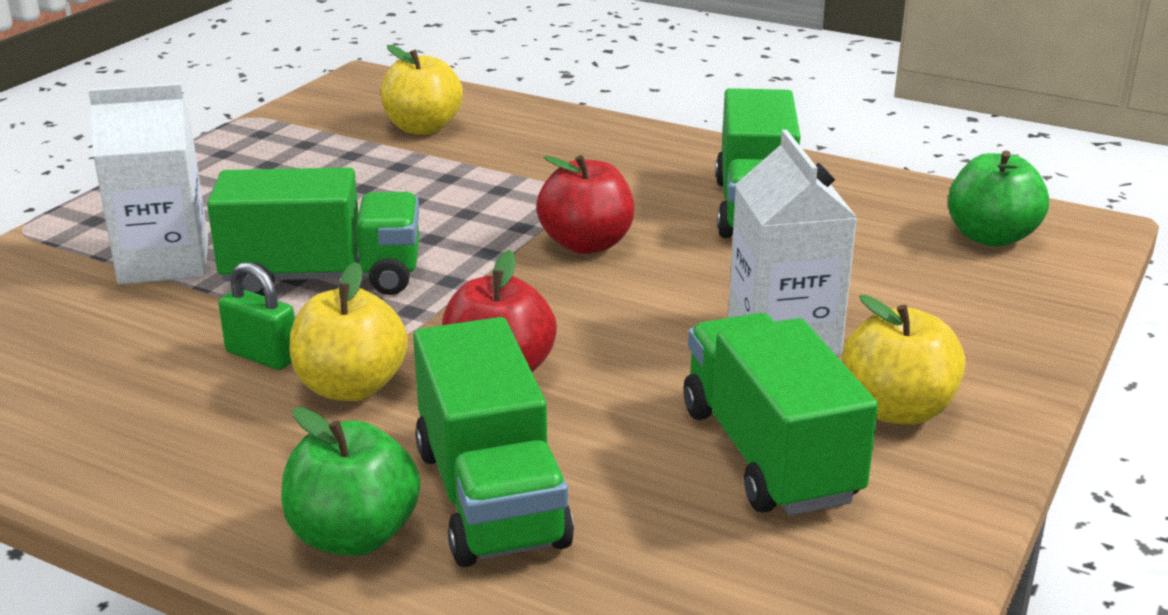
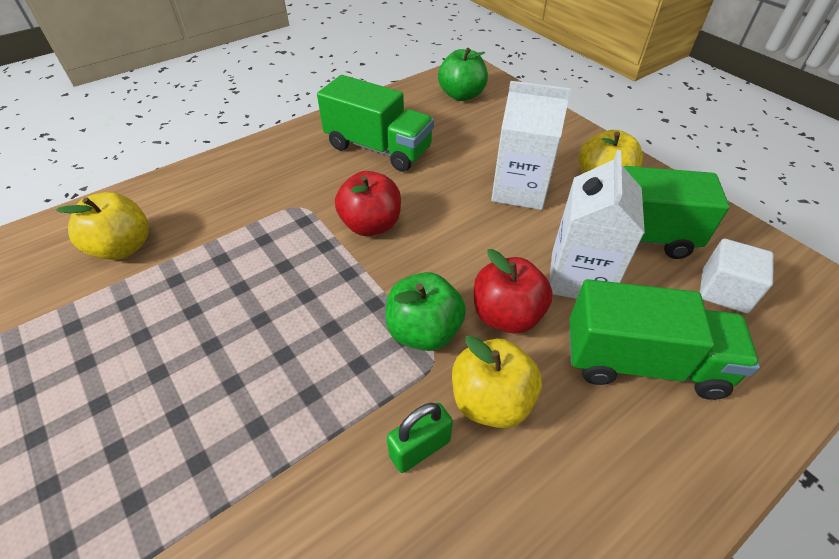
camera: 65 degrees left, 20 degrees up
white carton [88,83,208,284] -> white carton moved to [549,150,645,299]
green truck [207,167,419,296] -> none
green apple [281,407,420,556] -> green apple moved to [386,272,466,351]
none -> white cube [700,239,774,313]

